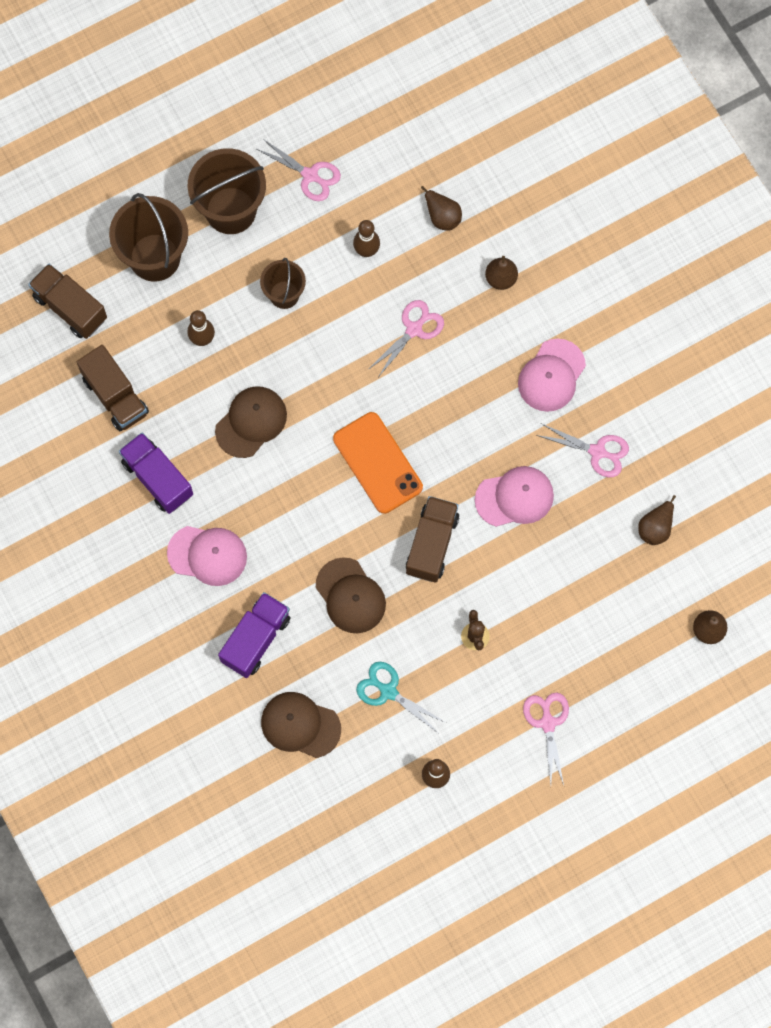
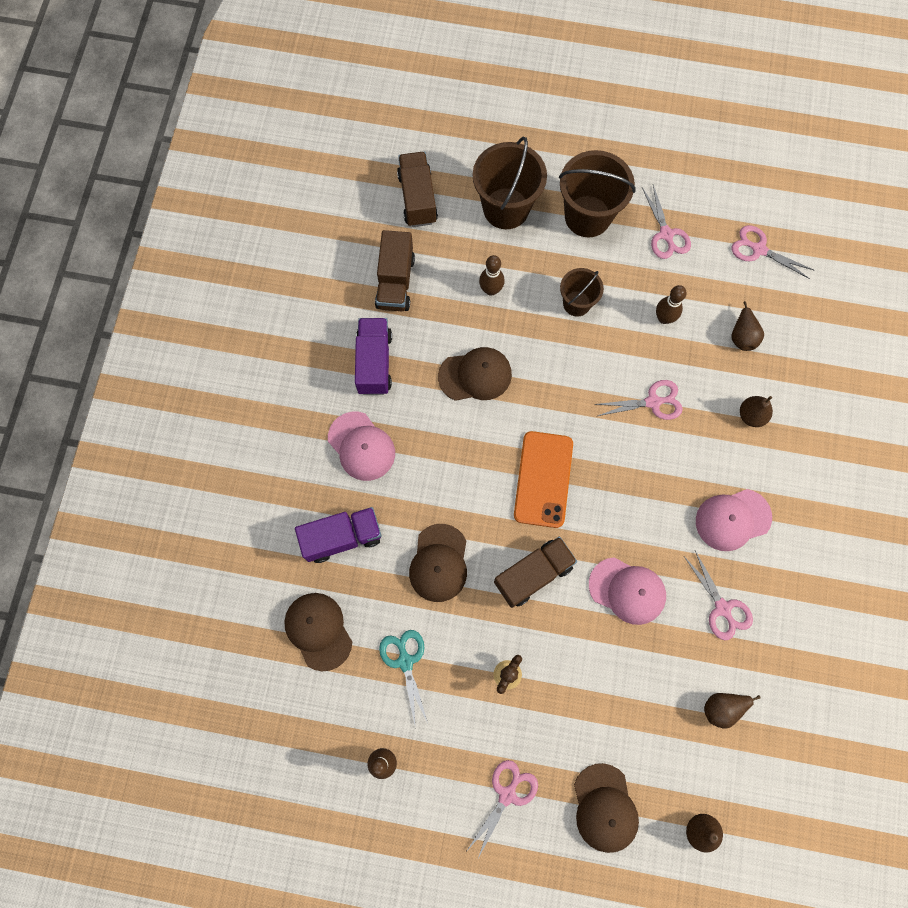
camera: 40 degrees right, 0 degrees up
none -> brown cap [574,763,639,853]
none -> pink scissors [731,225,814,279]

